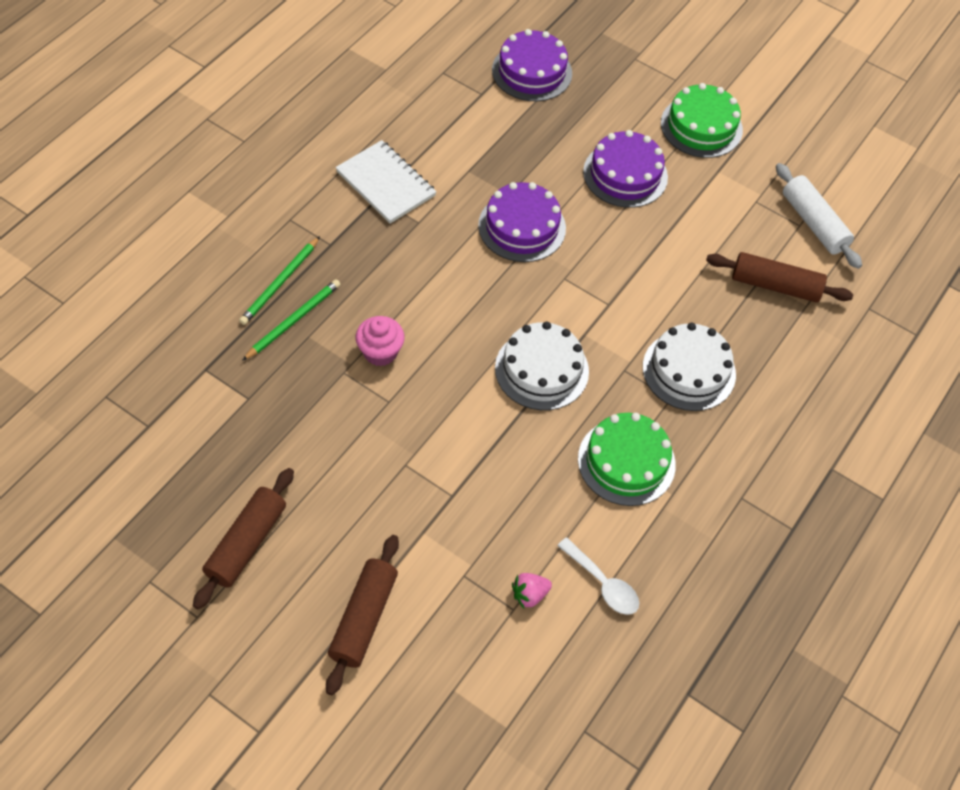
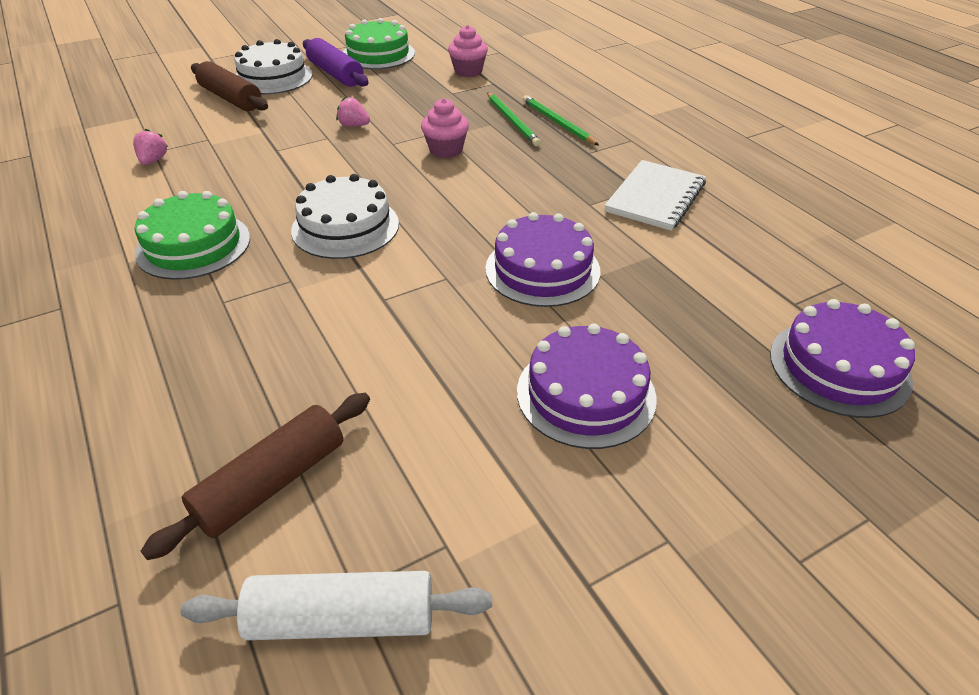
camera: 120 degrees right, 15 degrees down
brown rolling pin [193,468,294,609] -> purple rolling pin [303,38,368,87]
white notebook [335,140,436,224] -> white notebook turned 45 degrees counterclockwise [604,160,706,231]
white spoon [557,538,639,615] -> none
white cake [643,323,736,411] -> white cake moved to [235,39,313,94]
green cake [661,83,743,158] -> green cake moved to [343,18,415,69]
none -> pink strawberry [336,97,370,127]
none -> pink cupcake [448,25,488,77]

